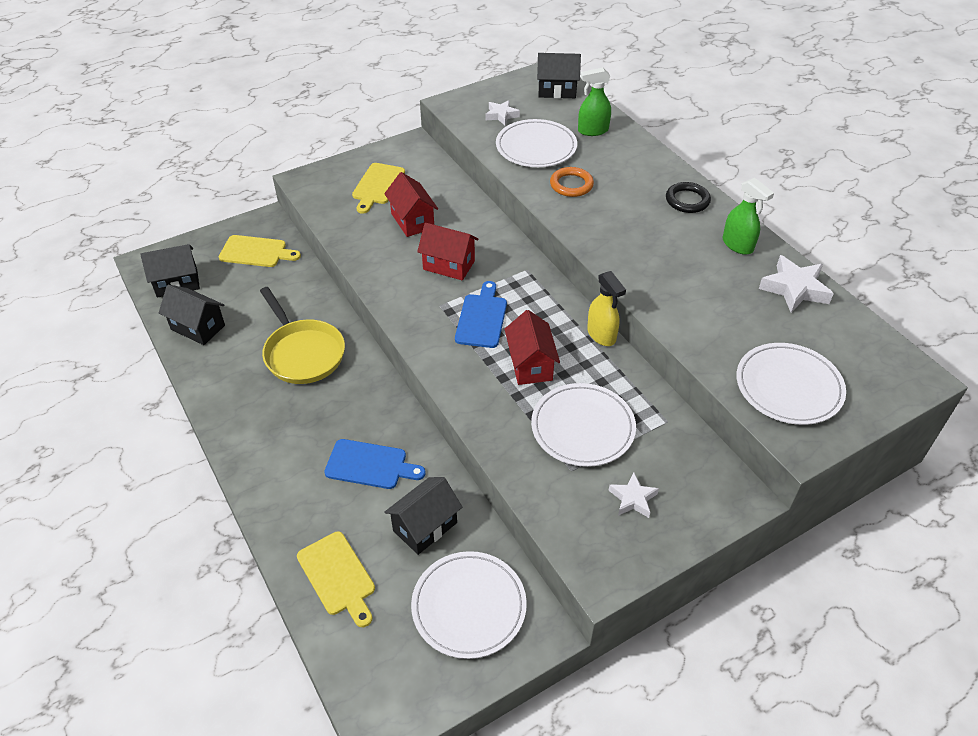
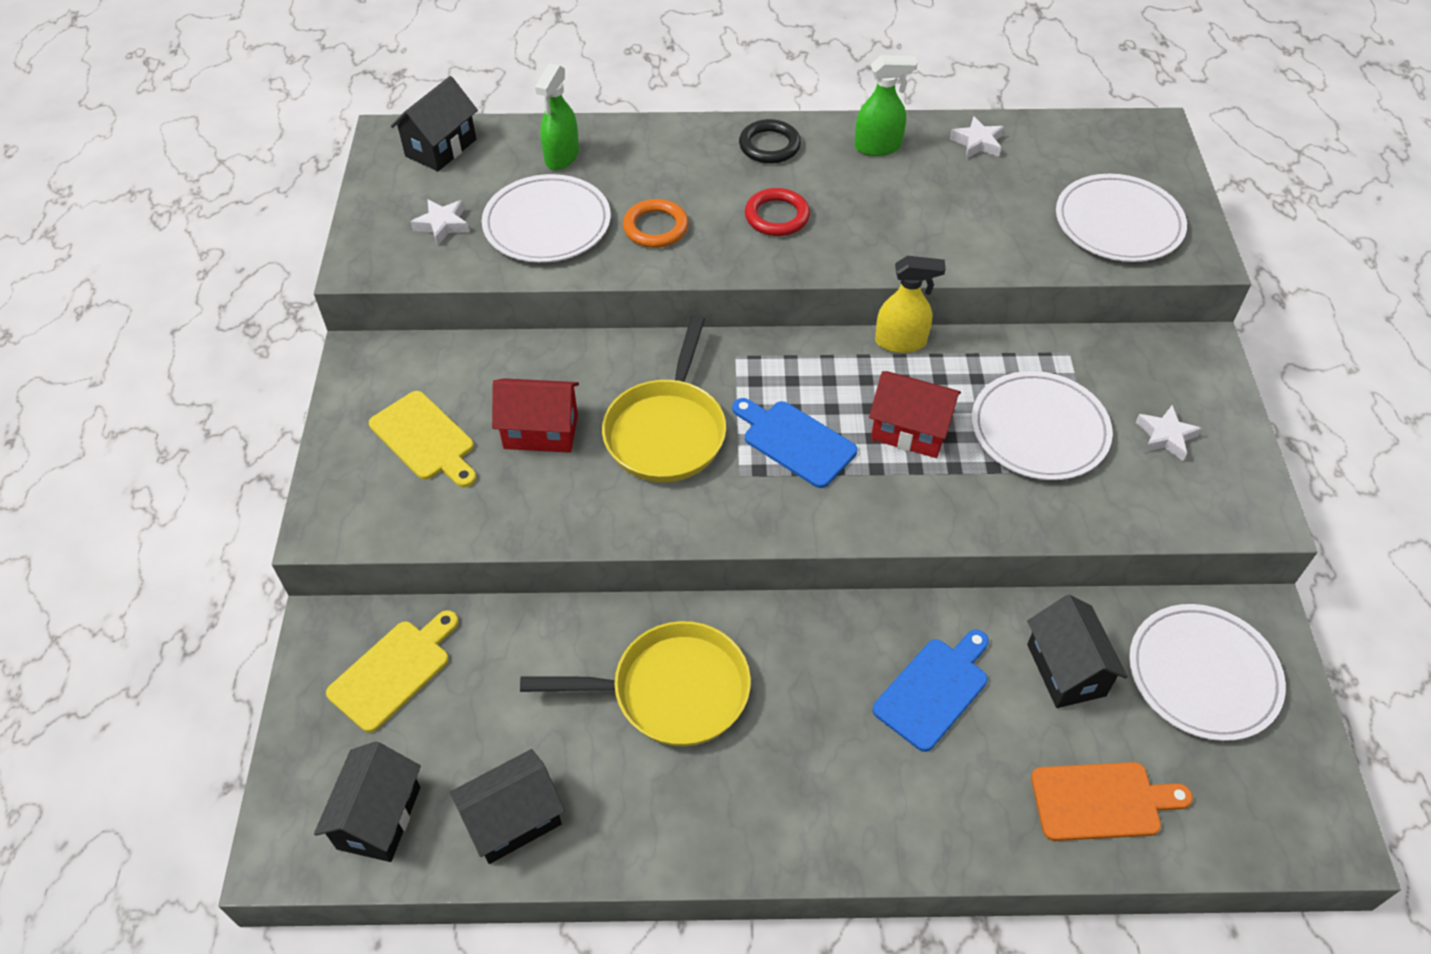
camera: 60 degrees left, 5 degrees up
yellow cutting board [297,532,375,627] -> orange cutting board [1031,762,1193,841]
red house [417,223,479,281] -> yellow pan [602,315,726,482]
white star [759,255,834,313] -> white star [950,116,1004,159], size x0.62
none -> red ring [745,188,810,236]

